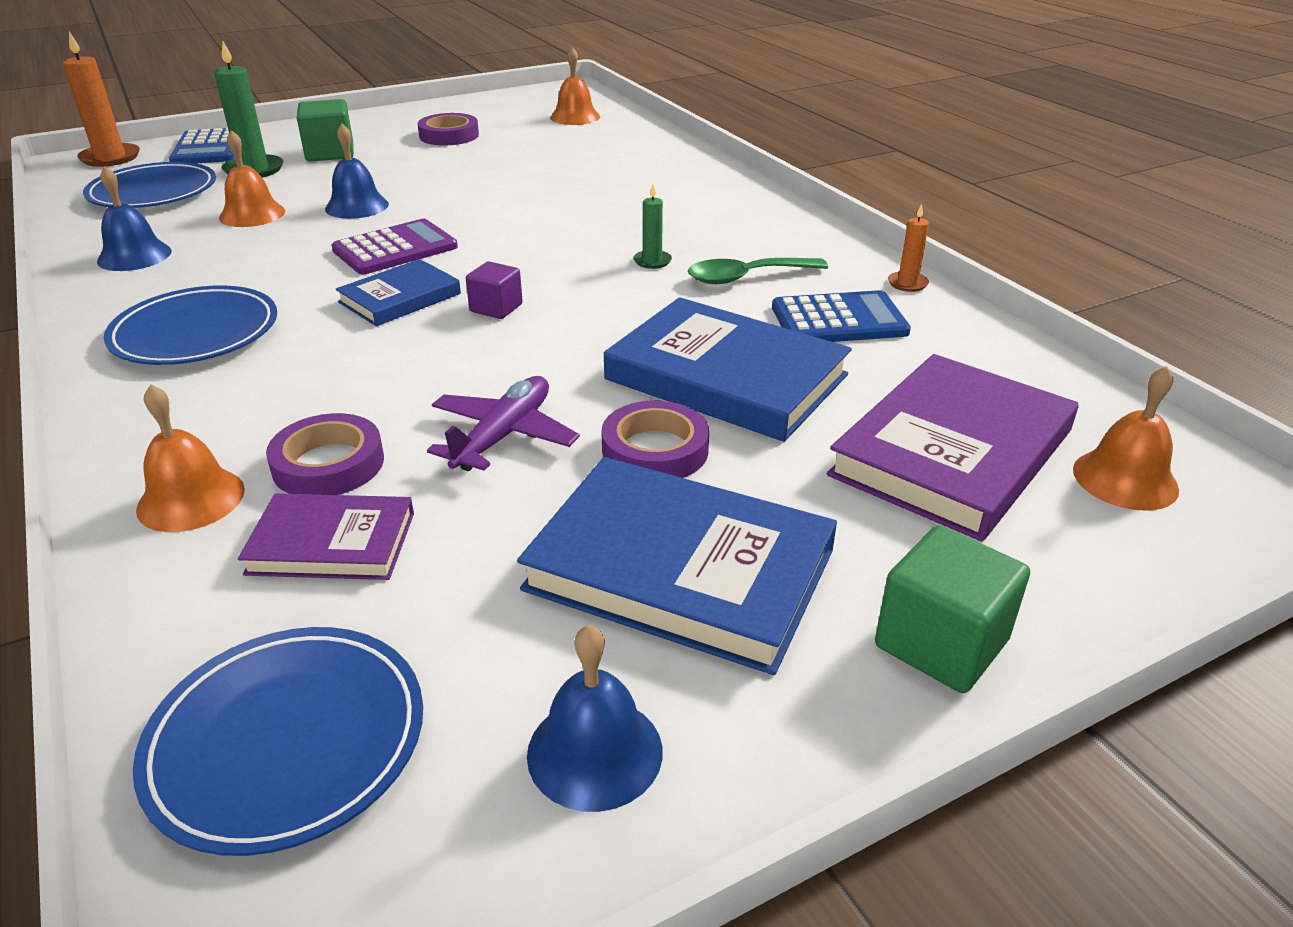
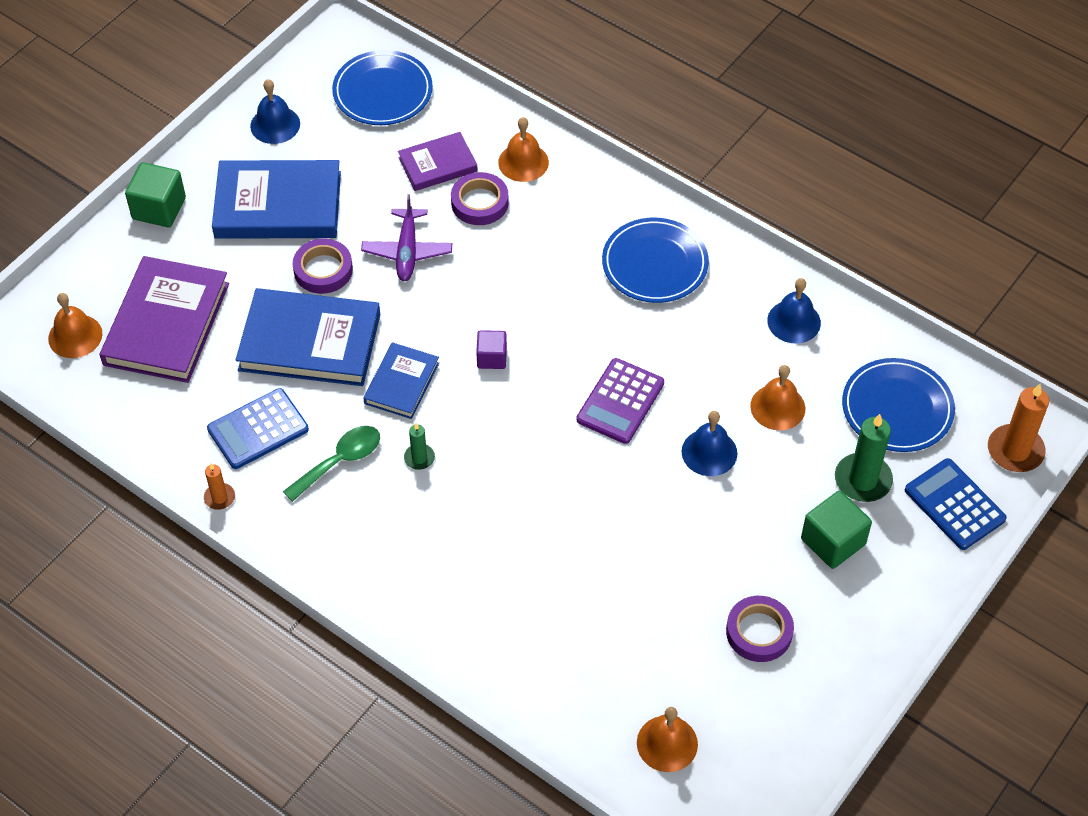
camera: 155 degrees right, 20 degrees up
blue book [336,259,461,326] -> blue book moved to [363,342,439,419]

